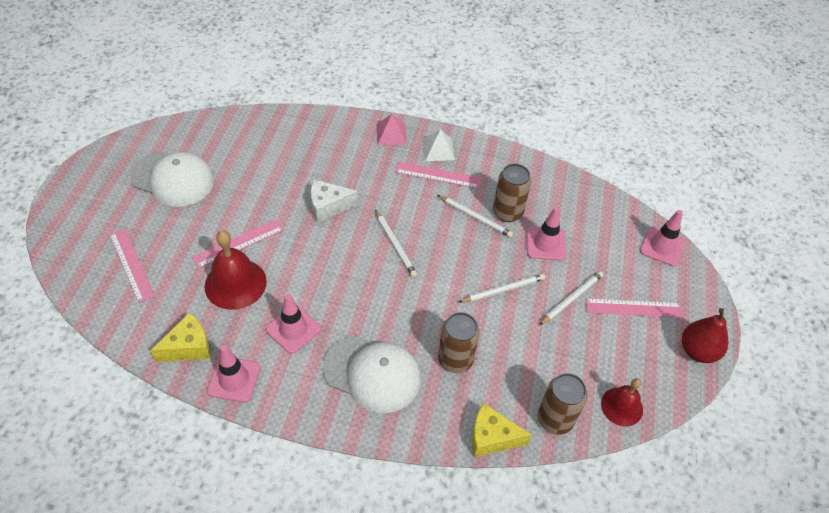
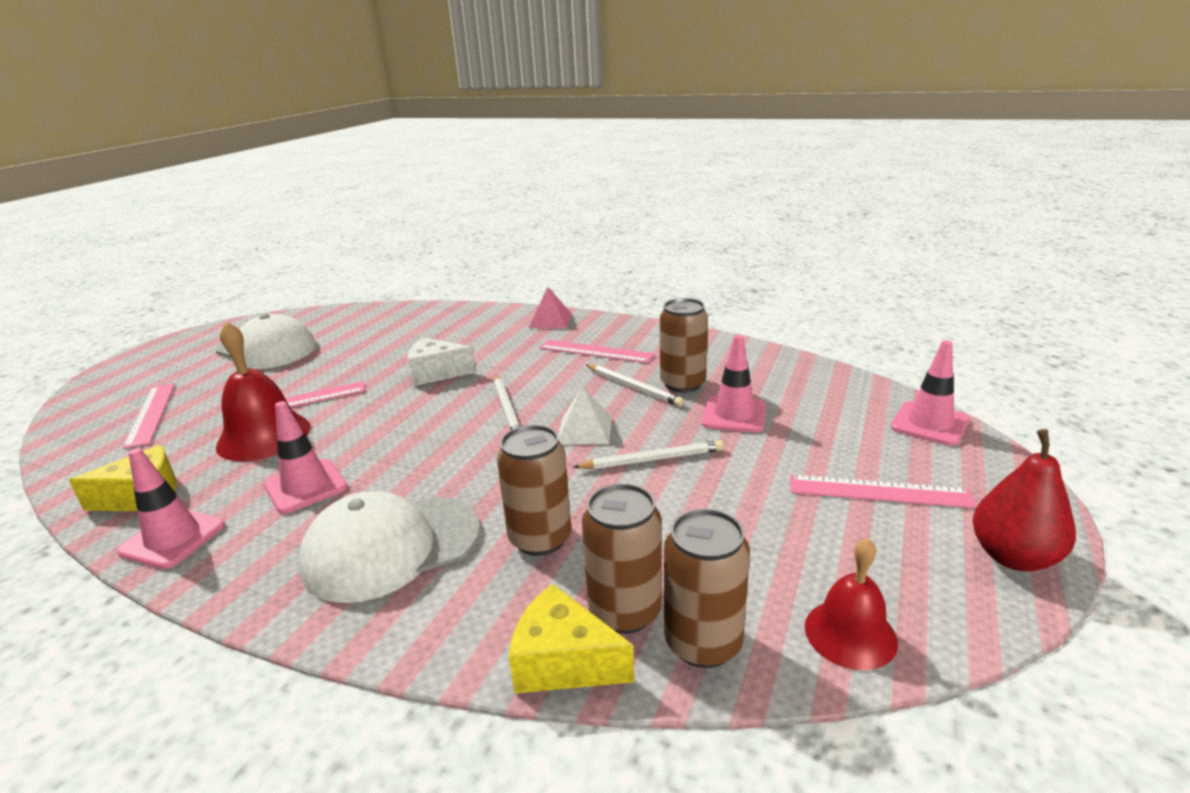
camera: 15 degrees right, 25 degrees down
white cap [323,336,421,413] -> white cap turned 120 degrees clockwise [299,491,480,603]
white pyramid [422,129,455,161] -> white pyramid moved to [558,387,612,444]
white pencil [539,271,604,325] -> none
none -> brown can [582,483,662,634]

